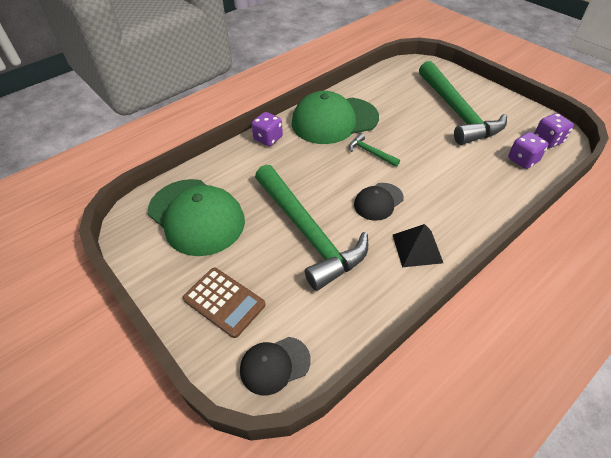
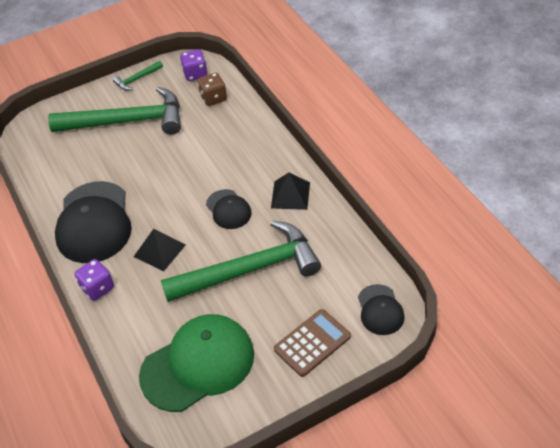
camera: 75 degrees left, 0 degrees up
green cap [292,91,379,144] -> black cap [55,181,132,263]
green hammer [349,133,400,167] -> green hammer moved to [113,61,163,90]
purple dice [508,132,548,169] -> brown dice [198,73,227,106]
none -> black pyramid [134,229,186,272]

